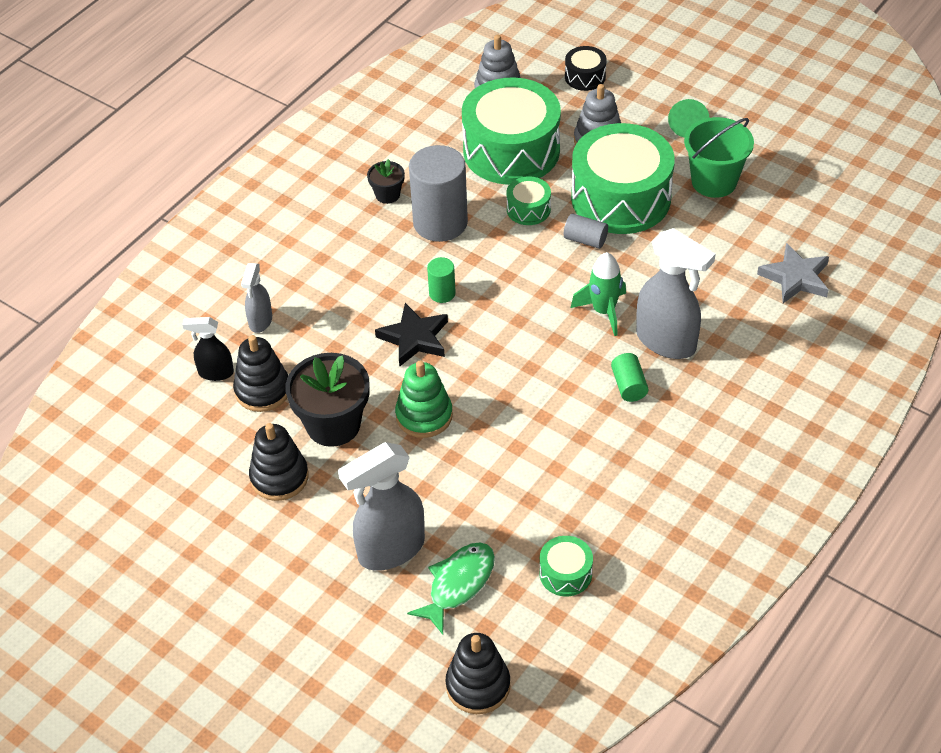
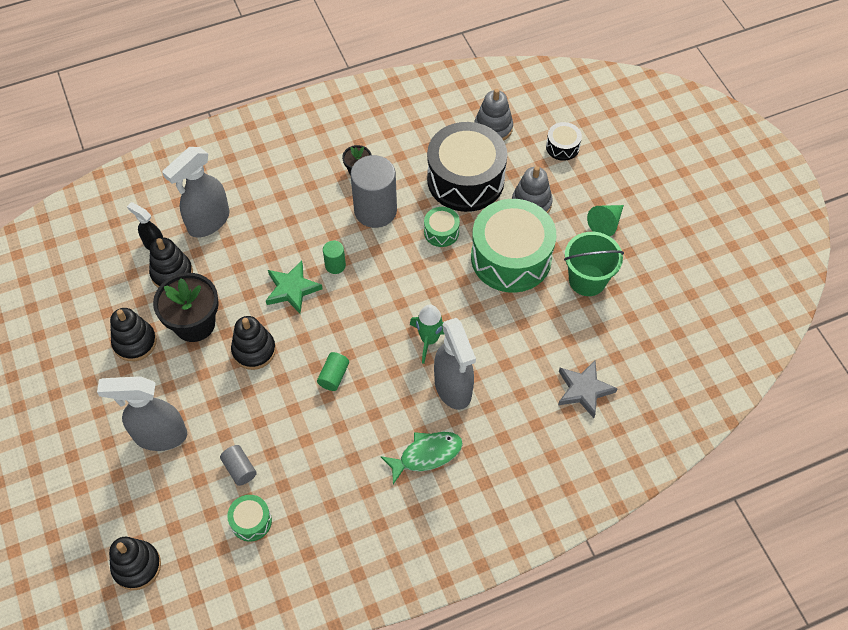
camera: 30 degrees right, 10 degrees up
grey spray bottle [241,263,272,333] -> grey spray bottle [162,147,229,238], size x1.84
black star [375,303,448,367] -> green star [266,261,322,314]
green stacking toy [395,361,453,438] -> black stacking toy [231,316,276,370]
green fish [407,542,495,635] -> green fish moved to [380,432,463,484]
green drum [462,77,561,185] -> black drum [427,122,507,212]
grey cylinder [564,214,608,249] -> grey cylinder moved to [220,445,256,486]
green cylinder [611,353,648,402] -> green cylinder moved to [317,352,349,391]

